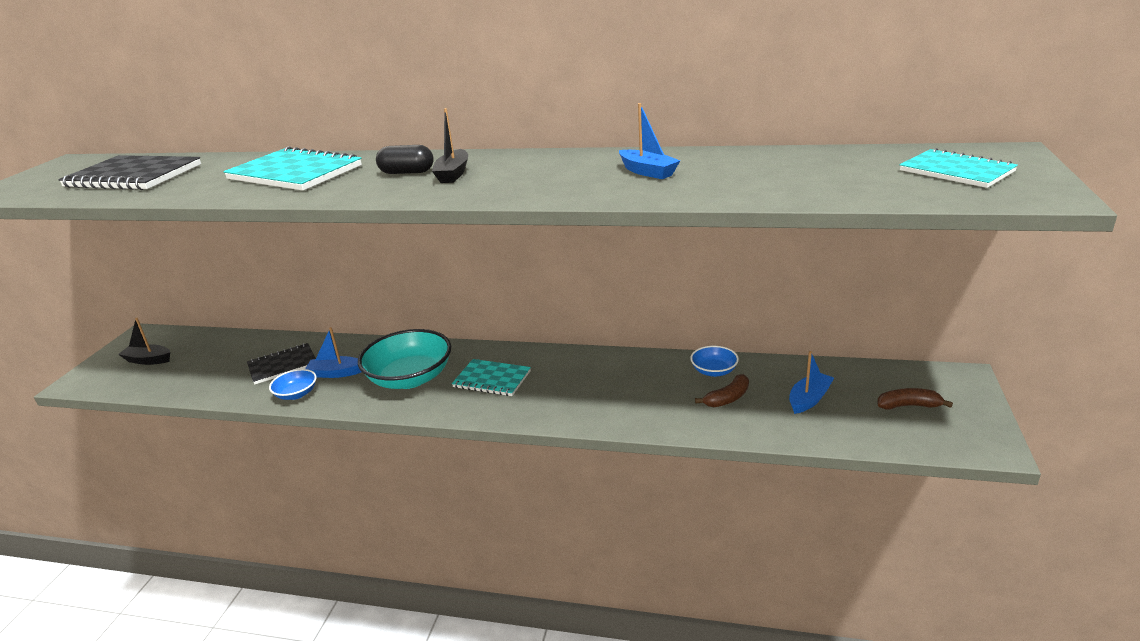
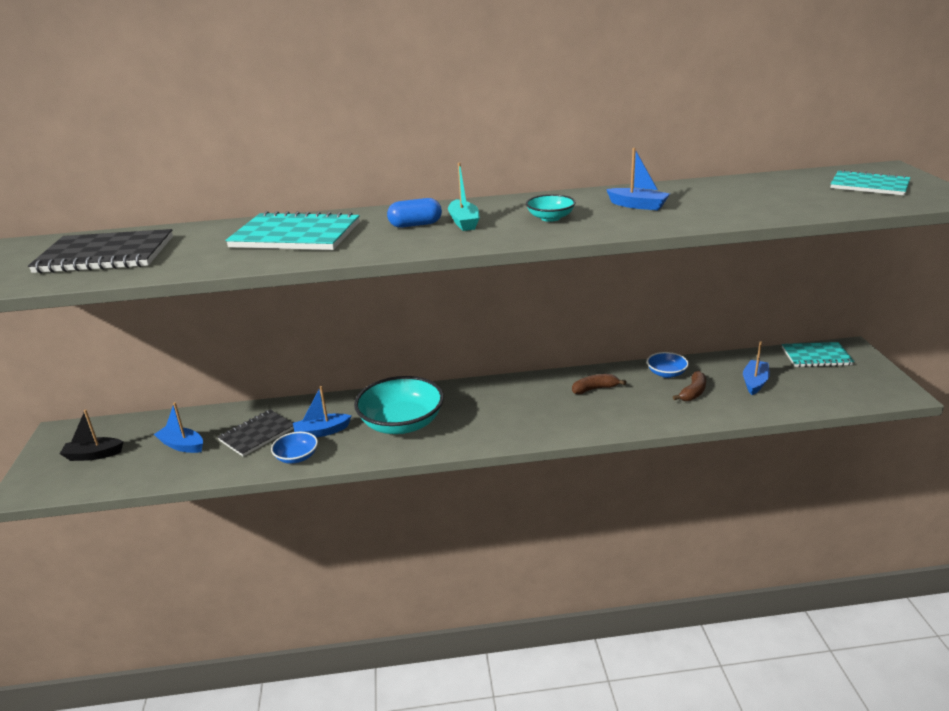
camera: 20 degrees left, 0 degrees up
black capsule [376,145,434,174] -> blue capsule [387,198,442,228]
black boat [432,108,468,183] -> turquoise boat [448,162,480,231]
turquoise notebook [452,359,531,396] -> turquoise notebook moved to [782,342,854,367]
brown banana [877,388,953,410] -> brown banana moved to [572,374,626,394]
none -> blue boat [154,402,203,453]
none -> turquoise bowl [526,194,576,222]

